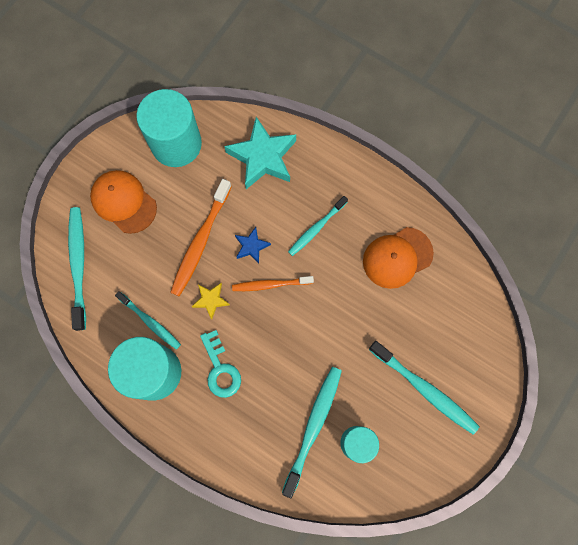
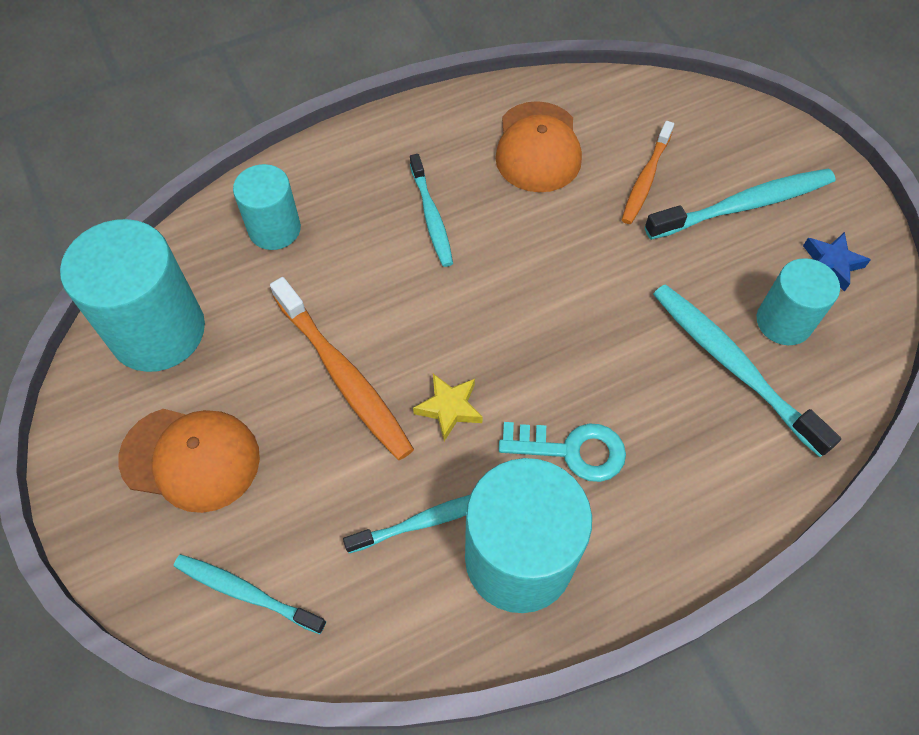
camera: 60 degrees left, 15 degrees down
turquoise toothbrush [68,207,86,331] -> turquoise toothbrush [174,554,326,634], size x0.64
orange cap [90,170,157,234] -> orange cap turned 150 degrees counterclockwise [118,409,260,513]
turquoise star [224,117,296,189] -> turquoise cylinder [233,164,301,250]
orange toothbrush [232,276,314,291] -> orange toothbrush moved to [622,121,674,224]
blue star [235,227,271,263] -> blue star moved to [803,232,871,292]

